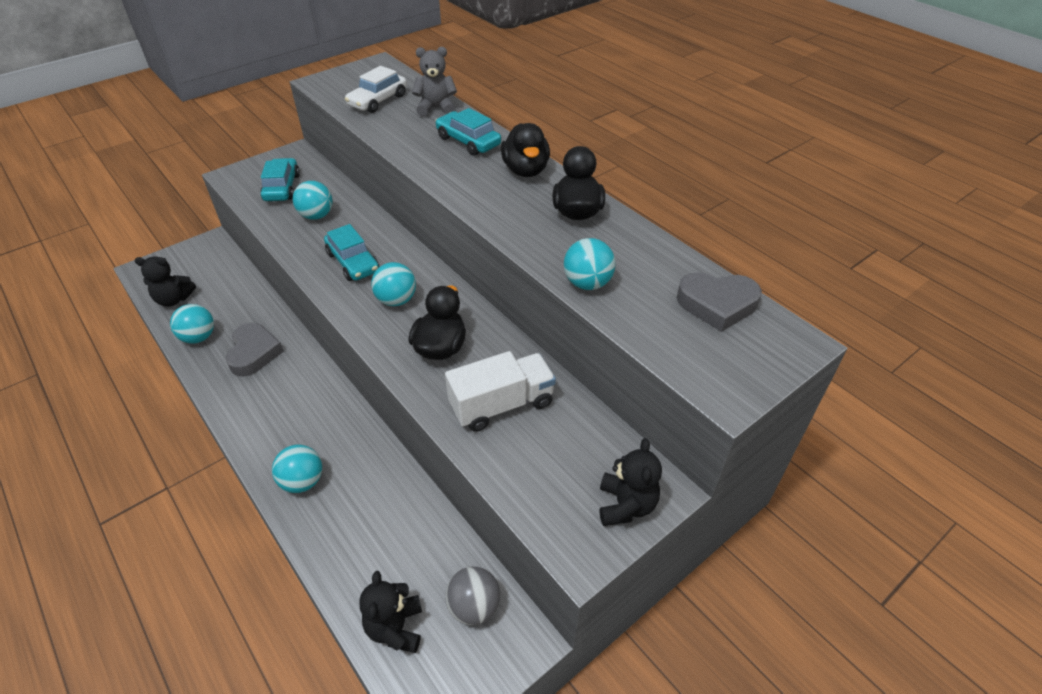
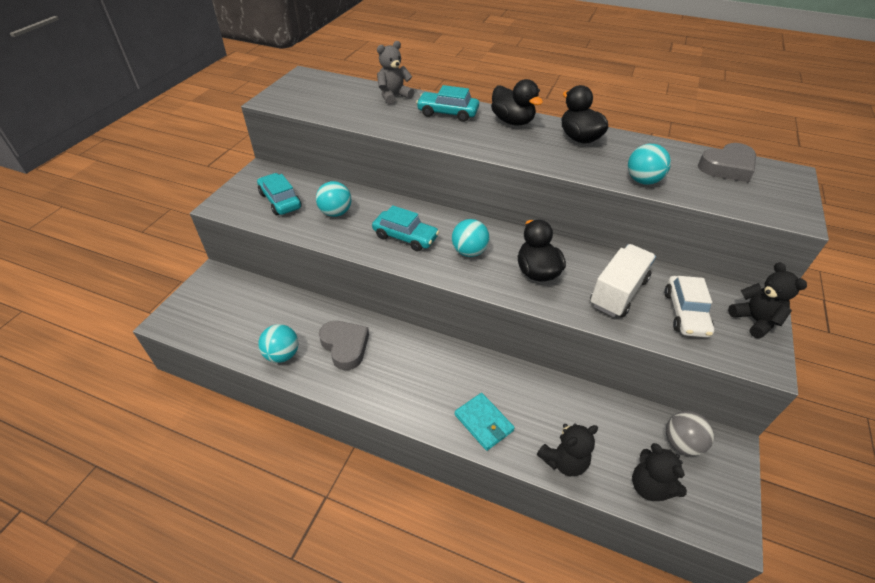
camera: 30 degrees left, 0 degrees up
black teddy bear [135,256,196,307] -> black teddy bear moved to [537,423,598,476]
turquoise ball [272,445,322,493] -> turquoise wallet [455,393,515,451]
white car [345,66,407,113] -> white car moved to [664,276,714,338]

